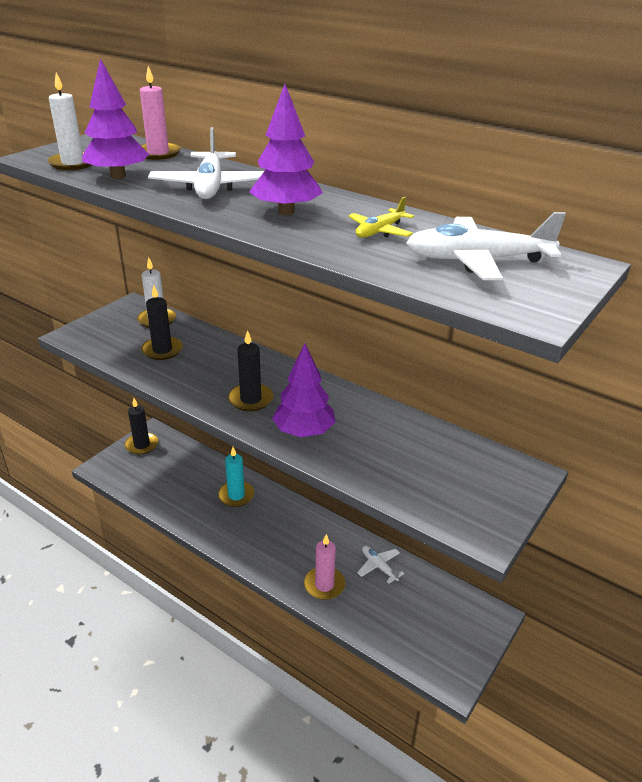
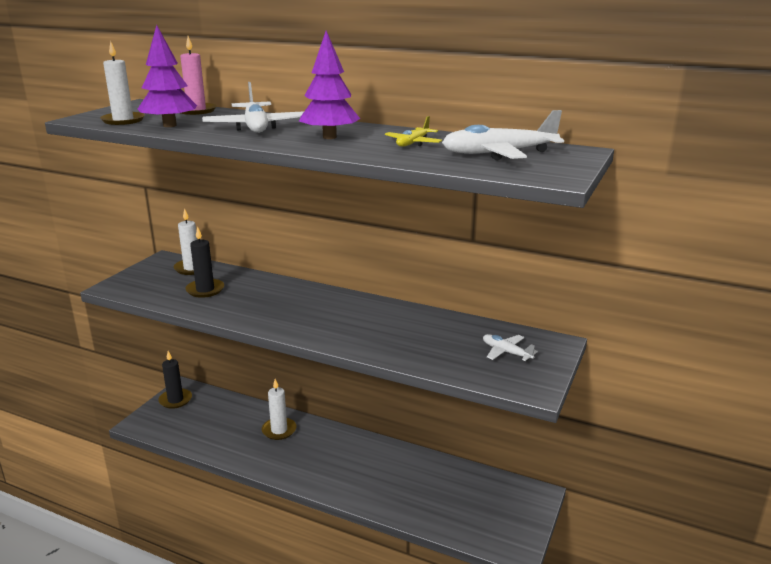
camera: 10 degrees left, 10 degrees down
turquoise candle [218,447,254,507] -> white candle [262,379,296,440]
black candle [228,330,273,411] -> none
purple tree [272,343,336,437] -> none
pink candle [304,534,345,600] -> none
white plane [357,546,404,584] -> white plane moved to [483,334,538,361]

